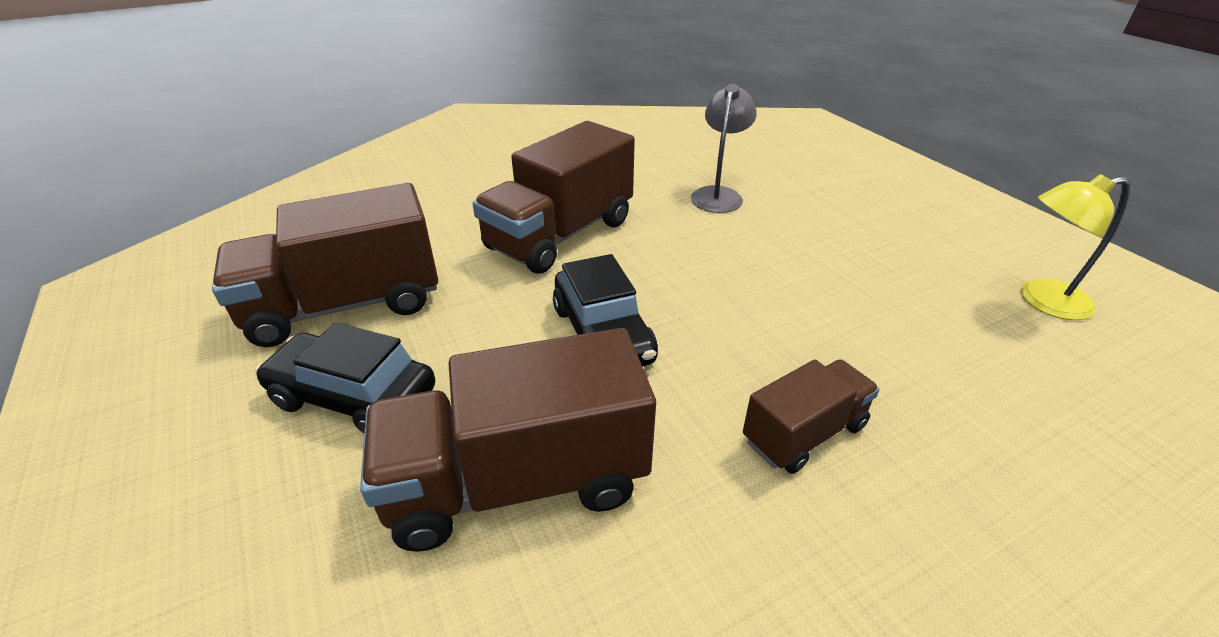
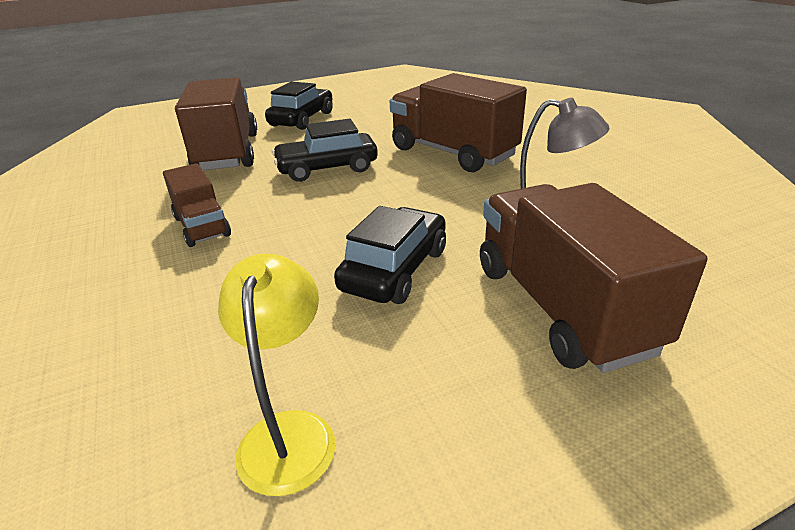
camera: 95 degrees right, 5 degrees down
brown truck [212,183,438,347] -> brown truck moved to [480,183,707,373]
none -> black car [334,206,446,304]

